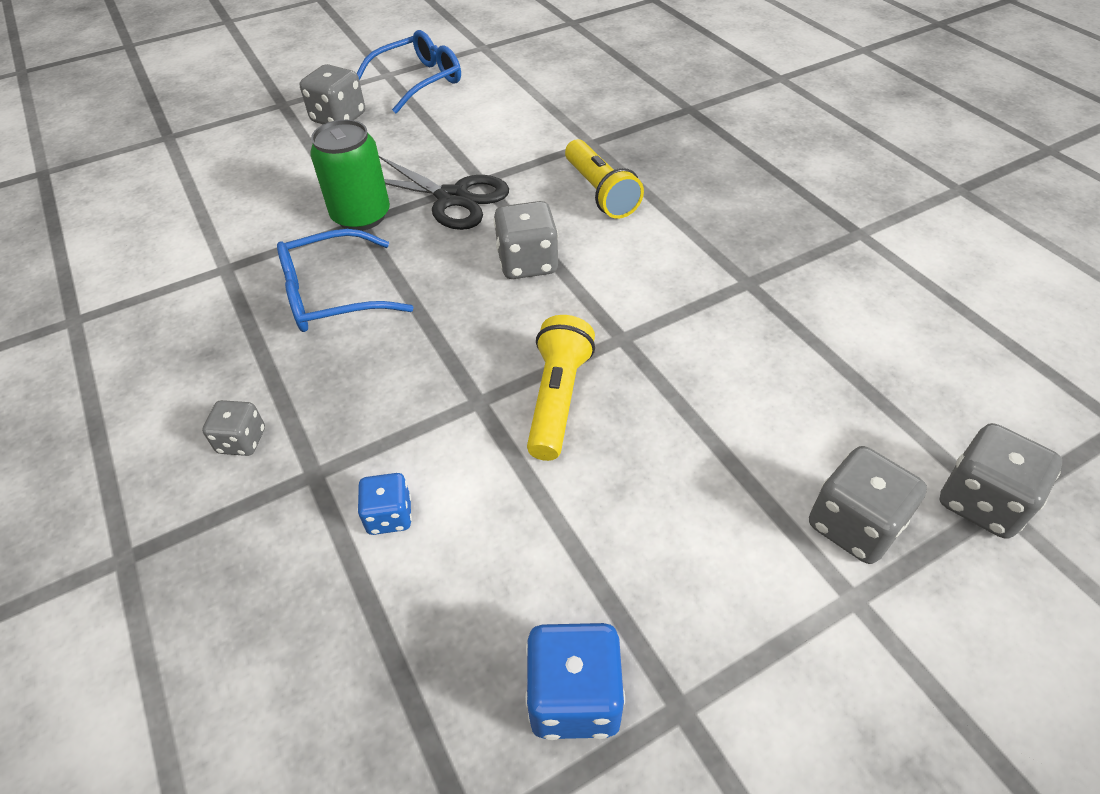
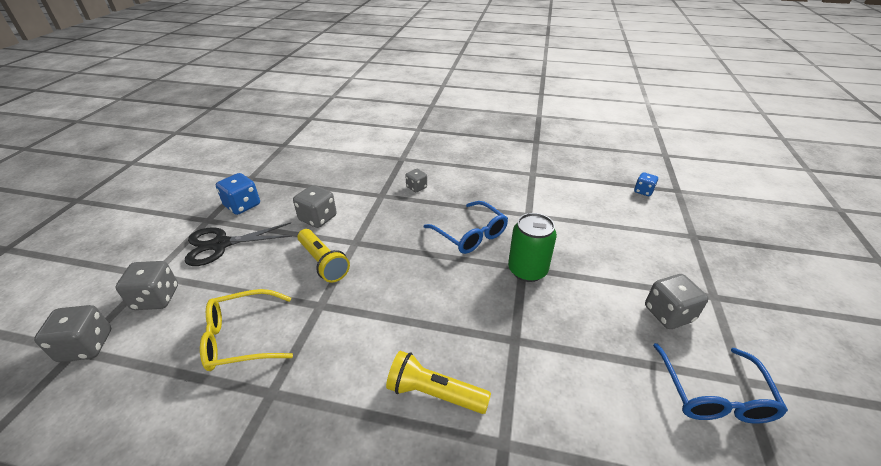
camera: 130 degrees right, 10 degrees down
blue glasses [277,229,413,332] -> blue glasses turned 120 degrees clockwise [424,201,508,254]
blue dice [357,473,412,535] -> blue dice moved to [634,172,658,196]
black scissors [379,156,509,230] -> black scissors moved to [185,222,292,266]
grey dice [494,201,558,279] -> grey dice moved to [293,185,337,228]
none -> yellow glasses [200,289,293,371]

